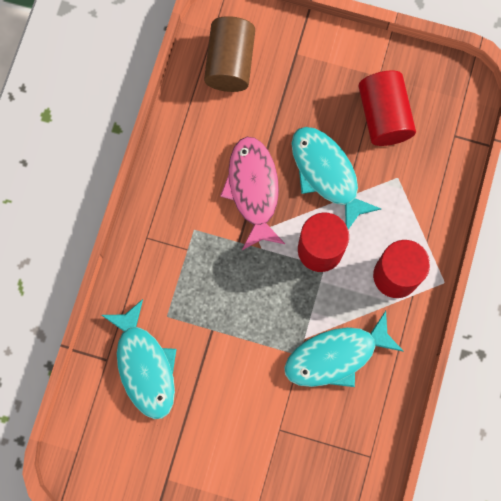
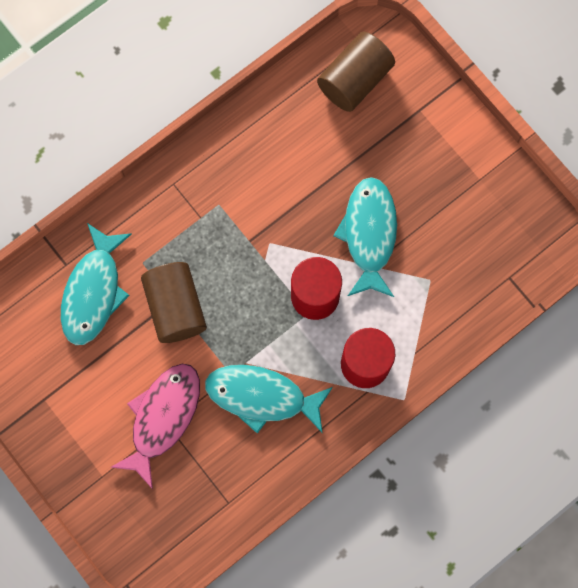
camera: 35 degrees right, 0 degrees up
pink fish [220,137,285,250] -> pink fish moved to [110,364,200,489]
red cylinder [359,70,416,146] -> none
none -> brown cylinder [141,262,207,343]

